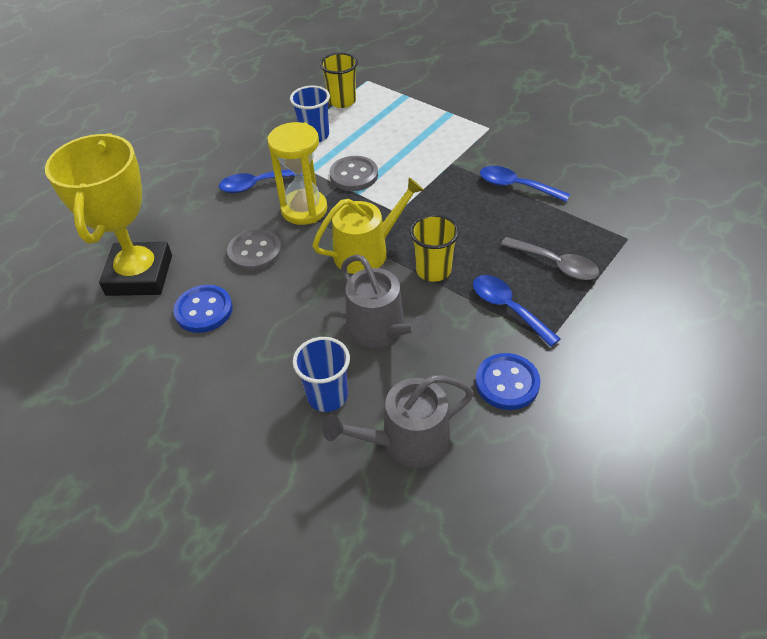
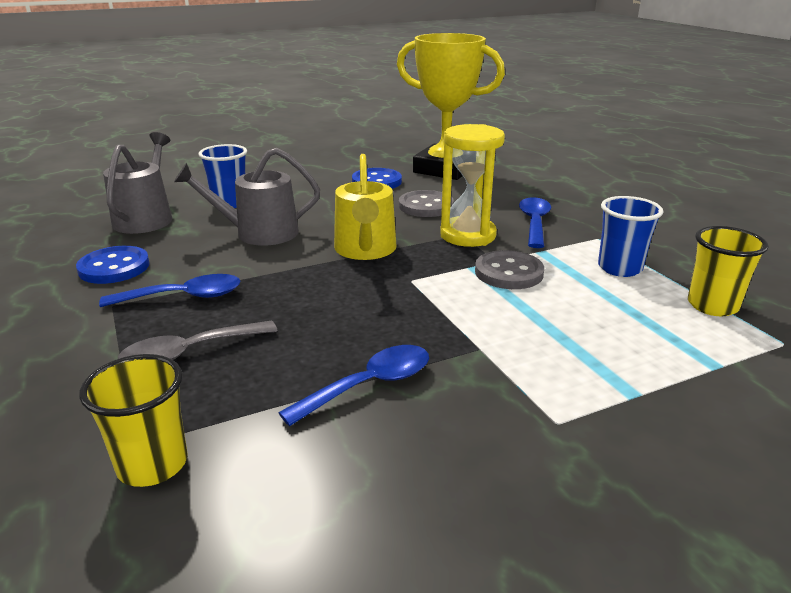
camera: 115 degrees right, 20 degrees down
yellow cup [410,214,460,282] -> yellow cup moved to [79,354,188,487]

